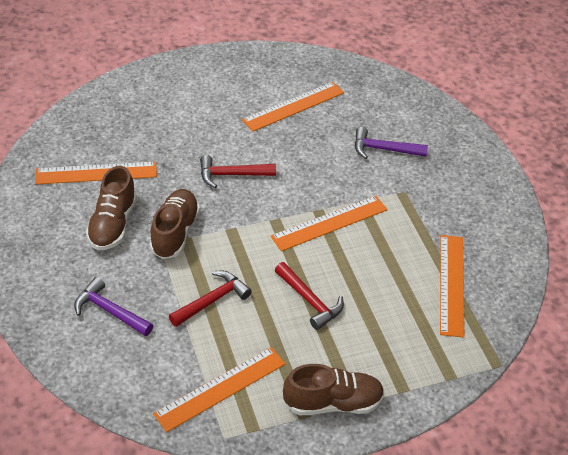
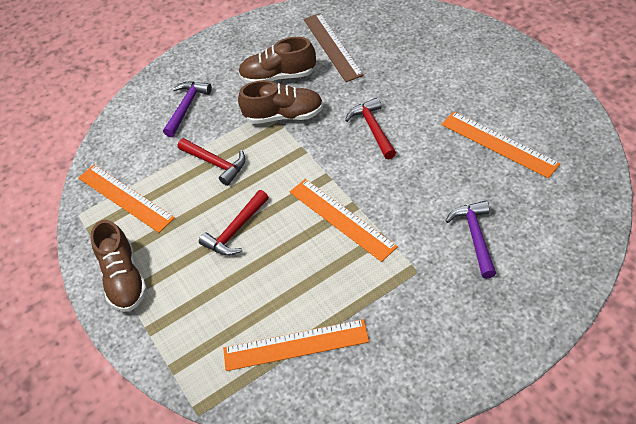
camera: 85 degrees right, 5 degrees up
orange ruler [35,162,157,184] -> brown ruler [304,13,364,82]

